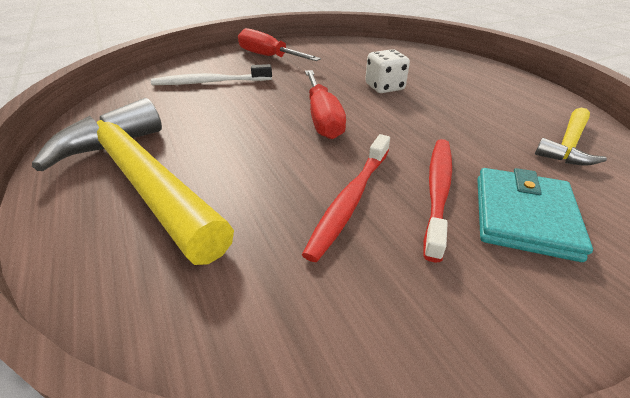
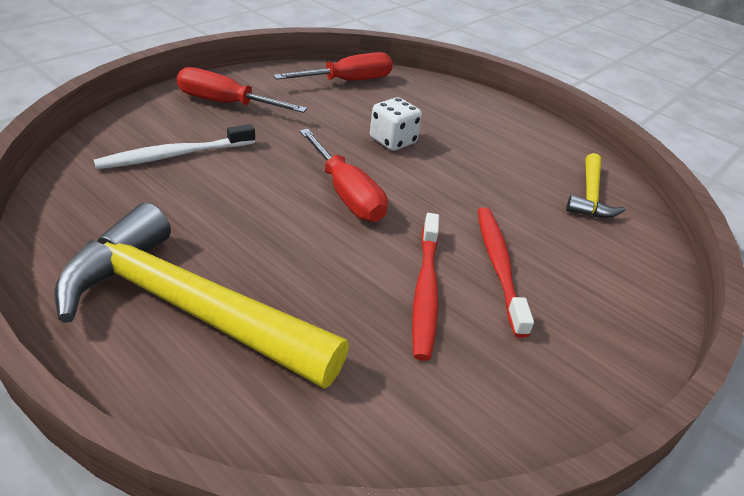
camera: 25 degrees left, 0 degrees up
turquoise wallet [477,168,593,262] -> none
none -> red screwdriver [273,52,393,81]

